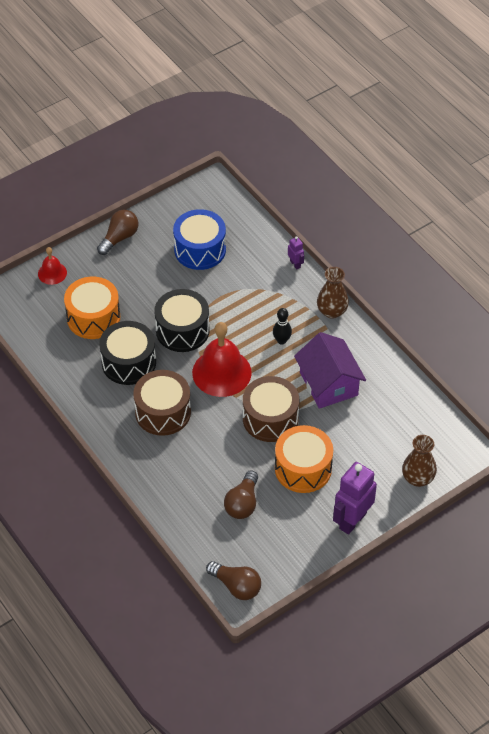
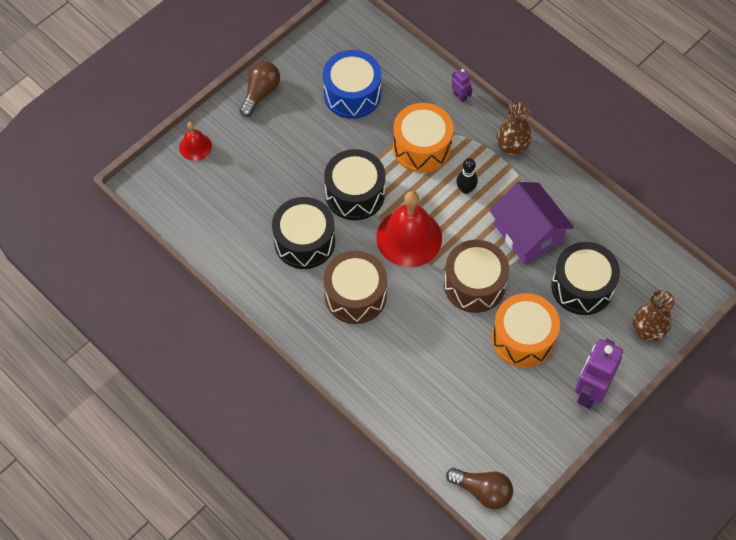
camera: 10 degrees left, 10 degrees up
orange drum [64,277,120,339] -> orange drum moved to [393,103,453,173]
brown light bulb [224,470,258,519] -> none
none -> black drum [551,242,620,315]

